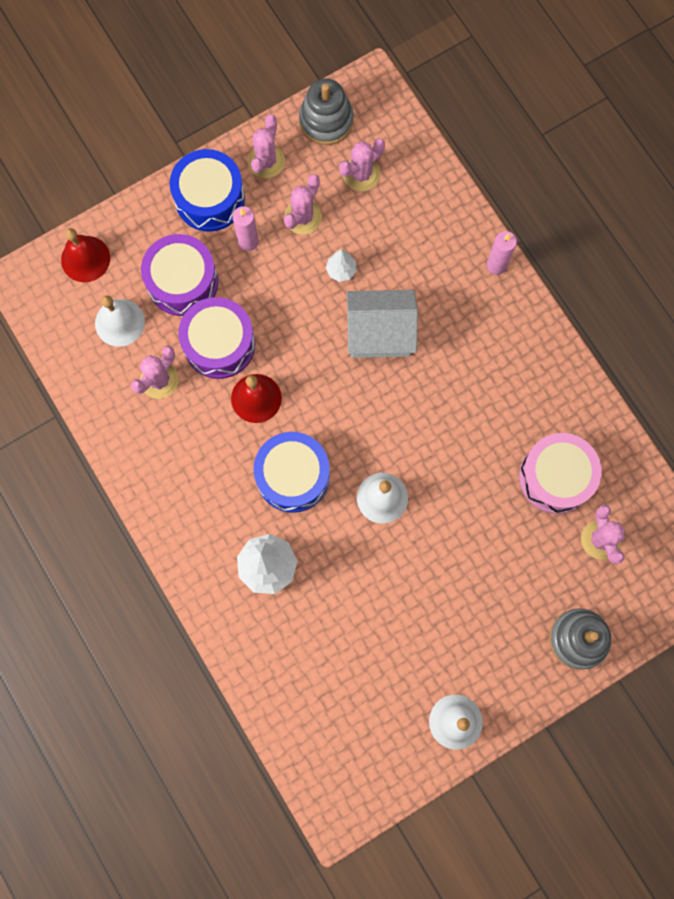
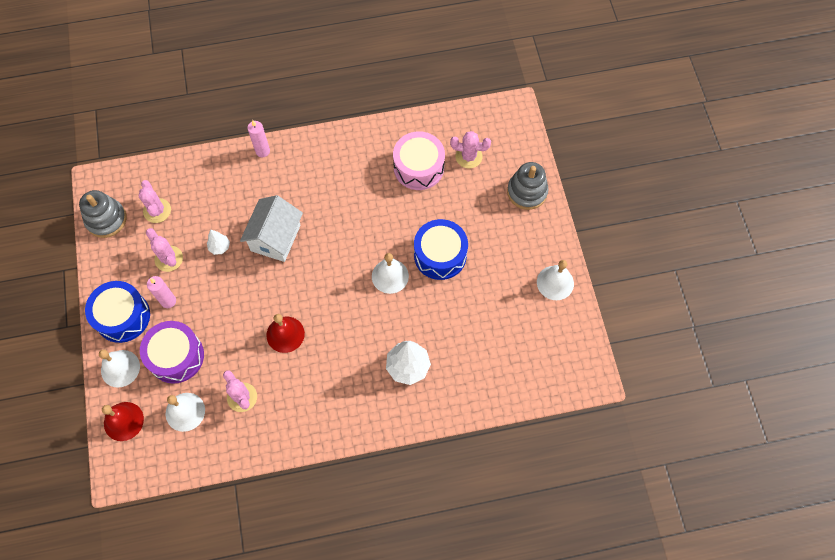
camera: 70 degrees left, 10 degrees down
purple drum [178,297,255,379] -> none
pink cactus [248,115,285,178] -> none
blue drum [253,432,330,513] -> blue drum moved to [414,219,468,280]
none -> white bell [99,350,140,388]

